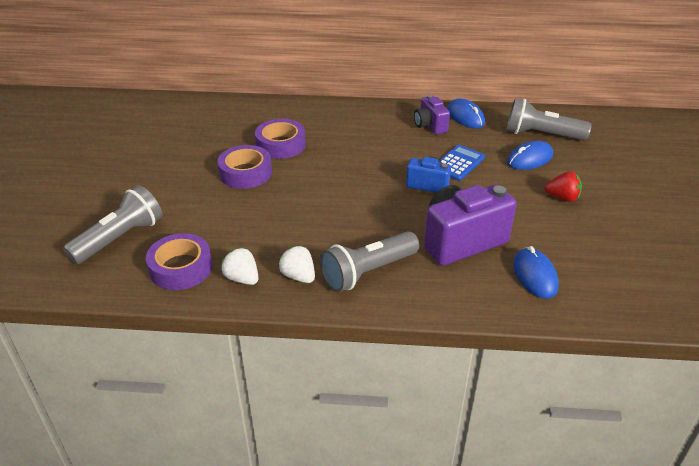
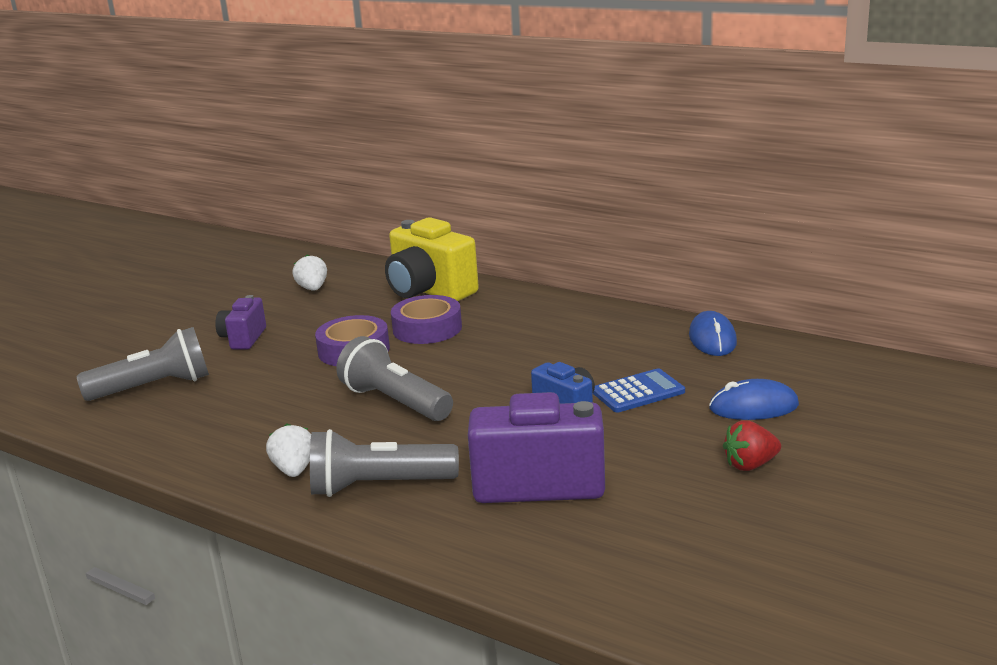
camera: 30 degrees right, 15 degrees down
purple tape [146,233,212,290] -> none
white strawberry [221,247,259,285] -> white strawberry moved to [292,255,327,291]
purple camera [414,95,450,135] -> purple camera moved to [215,295,266,349]
grey flashlight [506,98,592,141] -> grey flashlight moved to [336,336,453,421]
blue mouse [513,246,559,299] -> none
red strawberry [544,171,582,202] -> red strawberry turned 120 degrees clockwise [723,420,781,471]
none -> yellow camera [385,217,479,301]

